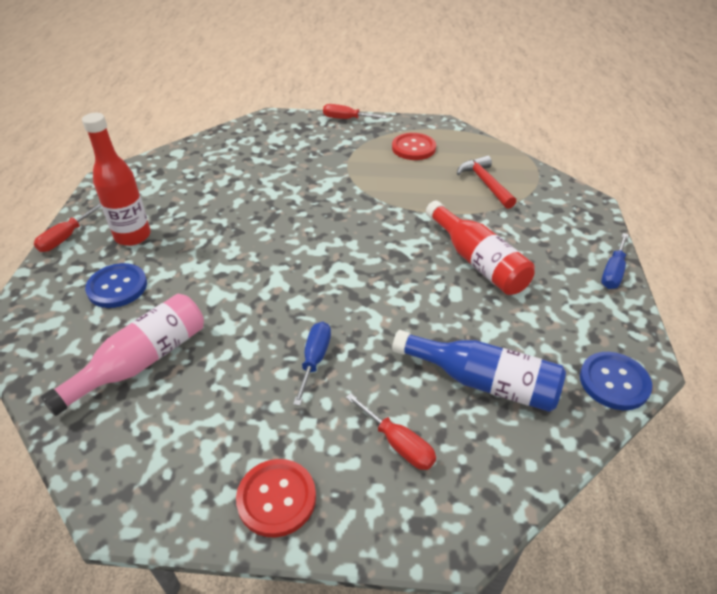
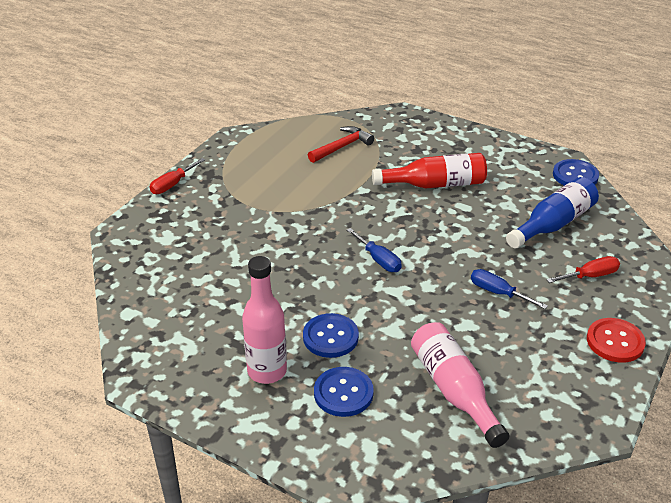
camera: 65 degrees left, 5 degrees down
red screwdriver [34,203,101,252] -> none
red bottle [82,113,151,246] -> pink bottle [242,256,287,384]
red button [392,133,436,160] -> none
red hammer [457,155,517,209] -> red hammer turned 135 degrees clockwise [308,126,374,163]
blue screwdriver [601,233,629,289] -> blue screwdriver moved to [347,228,402,272]
none -> blue button [303,313,359,358]

